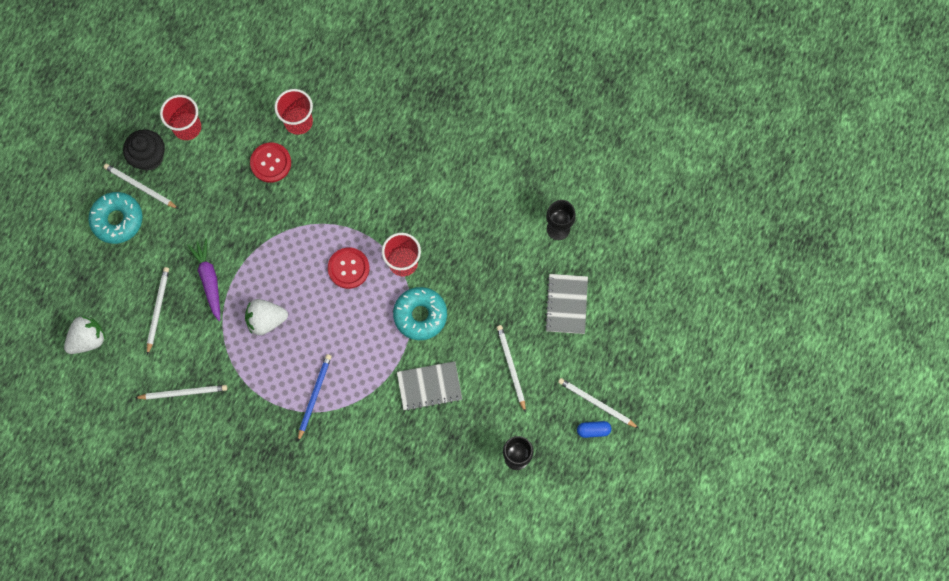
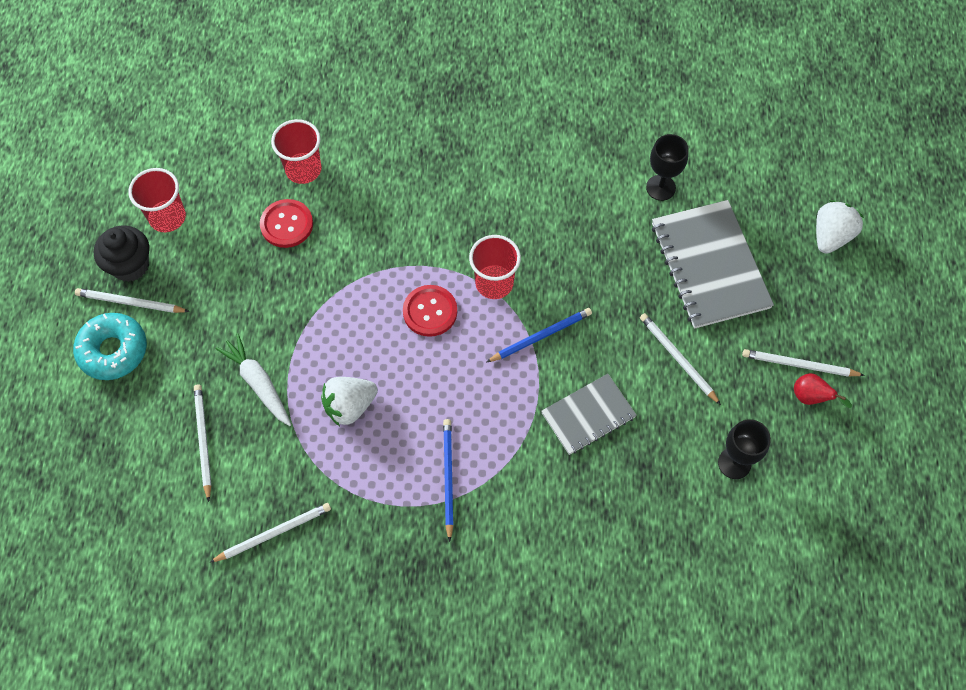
camera: 20 degrees left, 10 degrees down
white strawberry [64,316,106,354] -> white strawberry moved to [816,200,863,254]
purple carrot [187,239,220,321] -> white carrot [216,333,291,426]
turquoise donut [393,287,447,340] -> blue pencil [487,308,592,362]
grey notebook [545,274,588,334] -> grey notebook [652,200,774,329], size x1.66
blue capsule [577,421,611,438] -> red pear [794,373,852,408]

